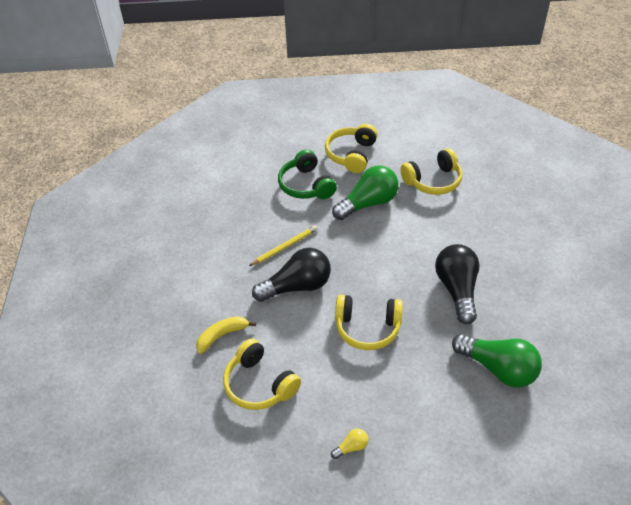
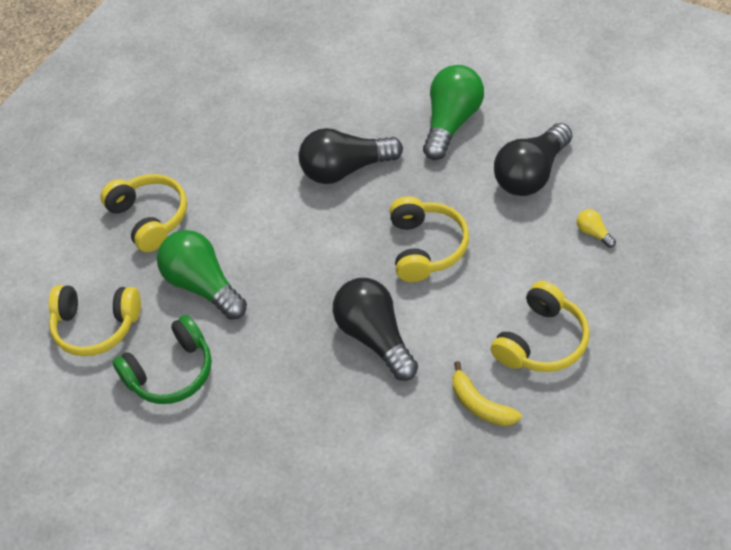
camera: 95 degrees left, 5 degrees up
yellow pencil [249,226,318,266] -> none
none -> black light bulb [494,123,572,196]

